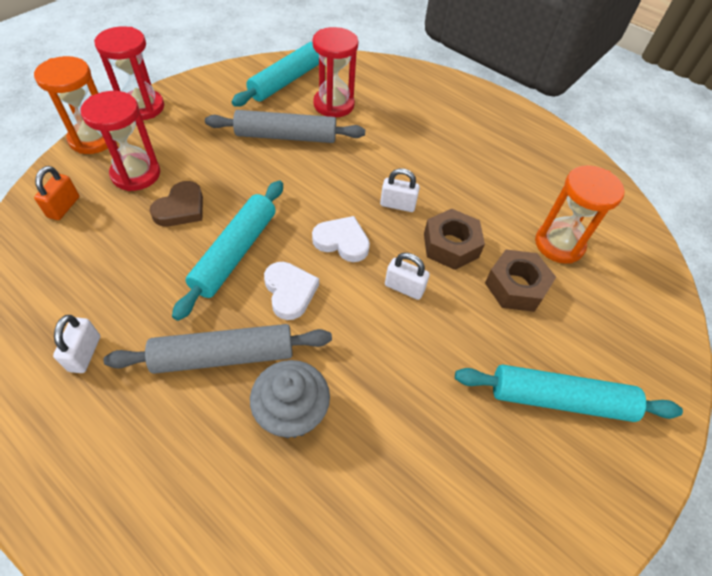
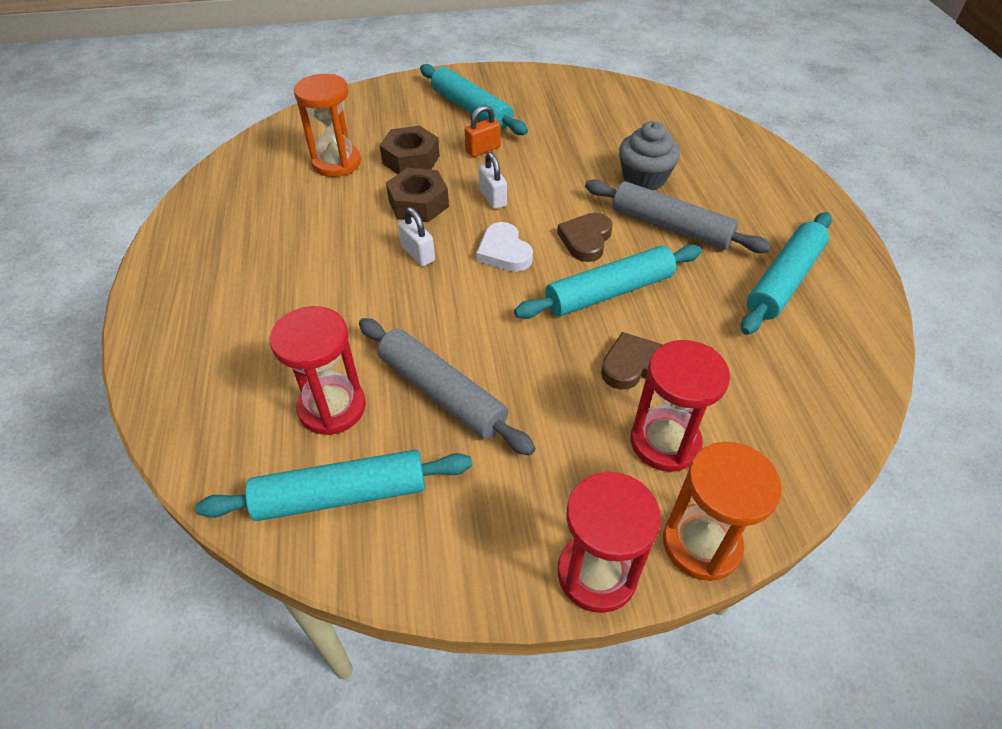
camera: 135 degrees left, 5 degrees down
orange padlock [34,166,79,220] -> orange padlock moved to [465,105,501,157]
white padlock [53,315,100,373] -> turquoise rolling pin [741,212,832,335]
white heart [264,262,319,320] -> brown heart [557,213,612,262]

